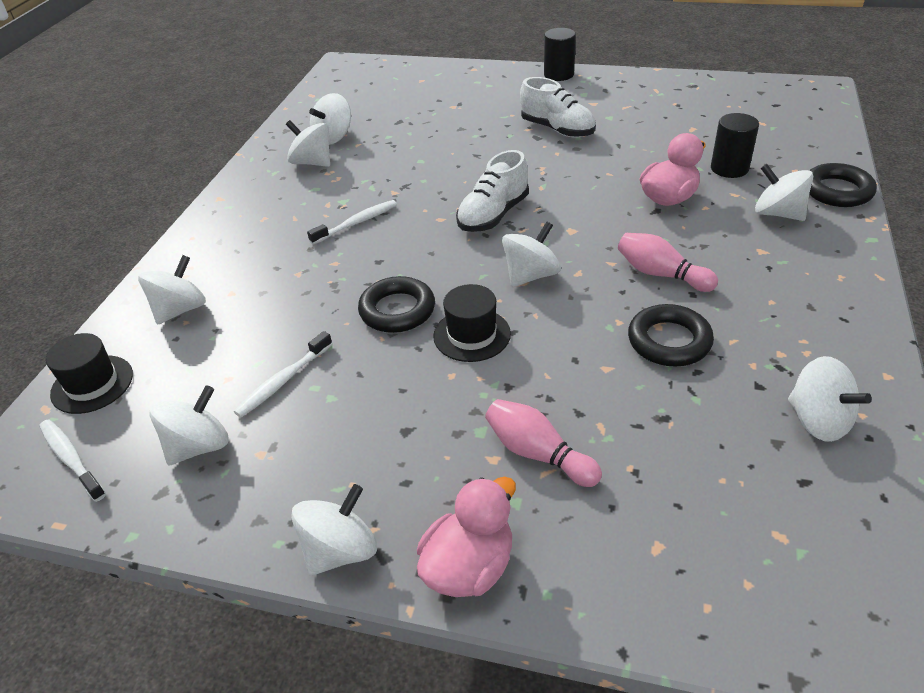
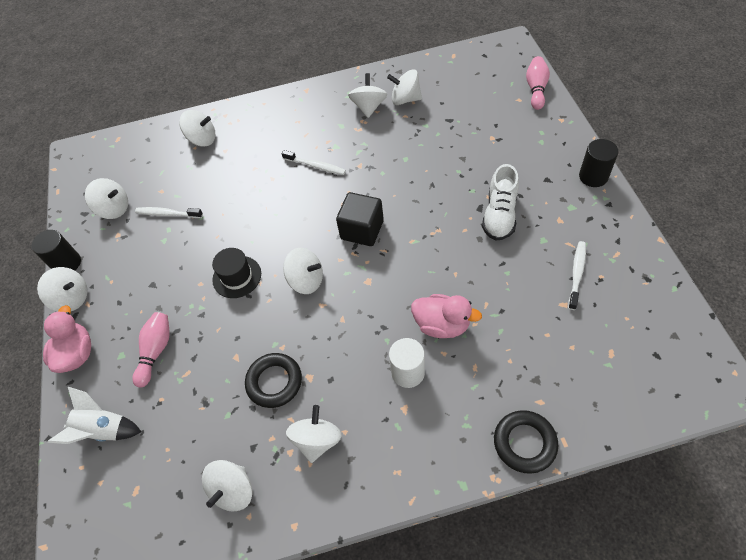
camera: 65 degrees right, 15 degrees up
white toothbrush [39,419,106,502] -> white toothbrush moved to [568,241,586,310]
black hat [46,333,133,414] -> none
black ring [358,276,435,333] -> none
pink duck [417,477,516,597] -> pink duck turned 105 degrees counterclockwise [43,305,91,373]
white shoe [456,150,529,232] -> black cube [336,192,384,246]
pink bowling pin [618,233,718,292] -> pink bowling pin moved to [526,56,550,110]
black cylinder [711,113,759,178] -> black cylinder moved to [31,230,81,270]
white spinning top [755,164,813,221] -> white spinning top moved to [286,405,342,463]
none -> white rocket [48,387,141,444]
none -> white cylinder [389,338,425,388]

